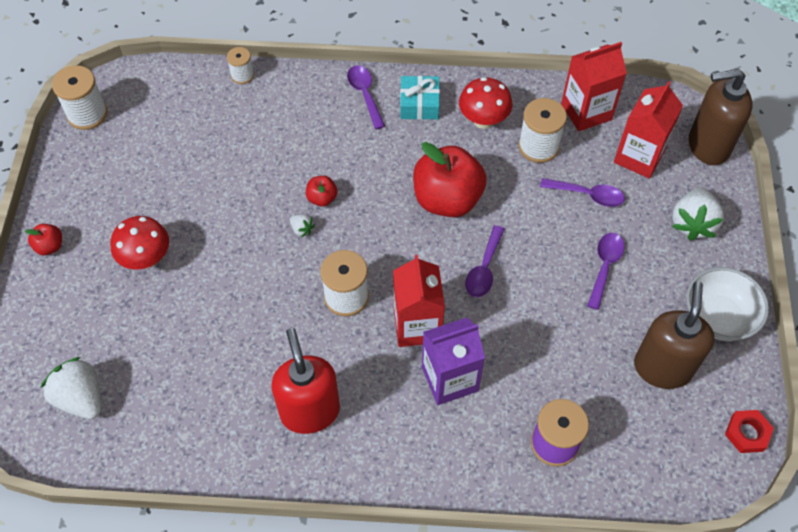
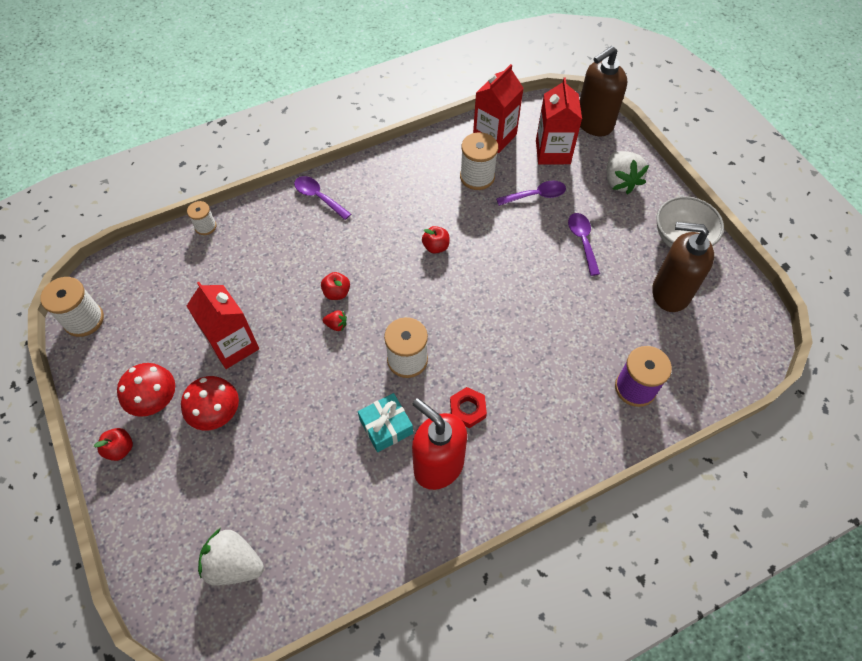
camera: 30 degrees left, 0 degrees up
white strawberry [290,214,315,237] -> red strawberry [323,310,347,331]
red carton [393,255,445,347] -> red carton moved to [187,282,259,369]
turquoise gift [400,76,440,120] -> turquoise gift moved to [358,393,413,452]
red apple [413,142,487,217] -> red apple [422,226,450,254], size x0.44
purple carton [422,317,485,405] -> none
red mushroom [459,77,512,129] -> red mushroom moved to [117,363,175,417]
purple spoon [465,225,505,297] -> none
brown soap dispenser [634,282,715,389] -> brown soap dispenser turned 60 degrees counterclockwise [652,222,714,312]
red nut [725,410,774,453] -> red nut moved to [450,387,487,428]

